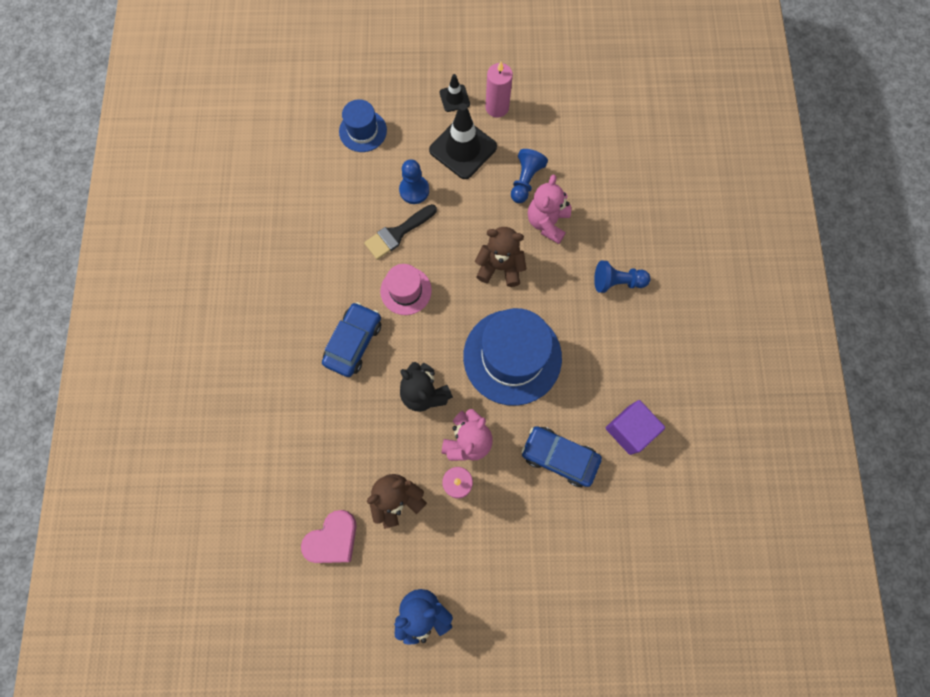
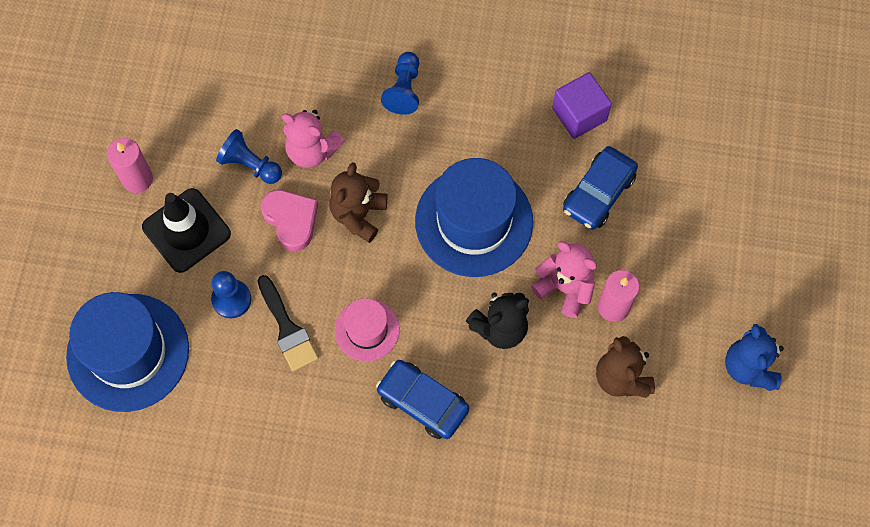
camera: 80 degrees left, 5 degrees down
pink heart [301,510,357,563] -> pink heart moved to [261,190,318,251]
blue hat [339,99,387,152] -> blue hat [66,292,189,412], size x1.87
black traffic cone [440,74,470,112] -> none

